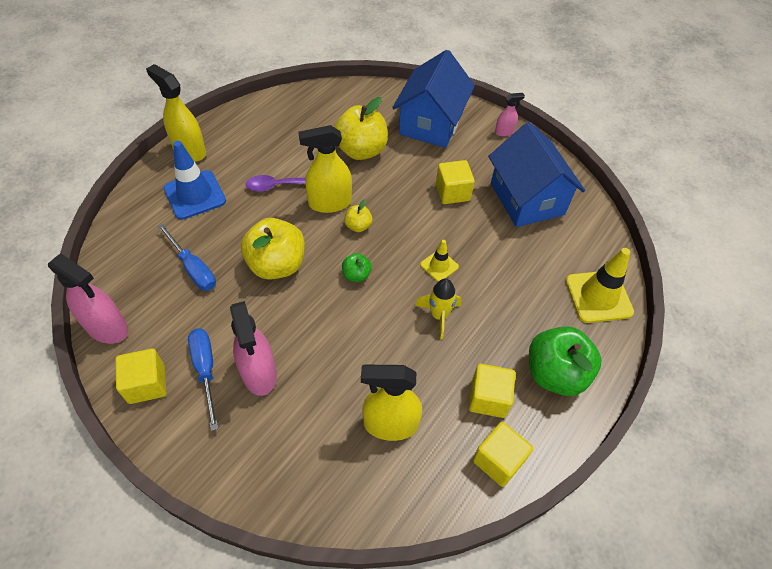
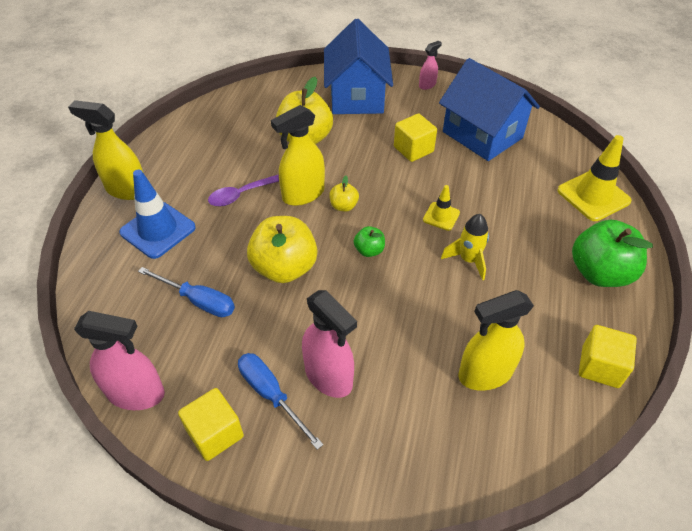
camera: 20 degrees left, 5 degrees down
yellow cube [469,364,515,418] -> none

